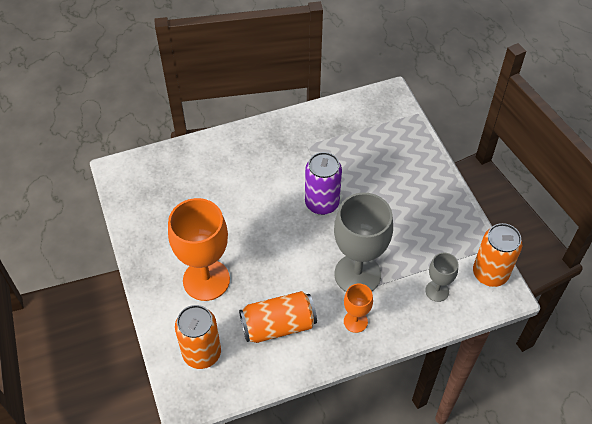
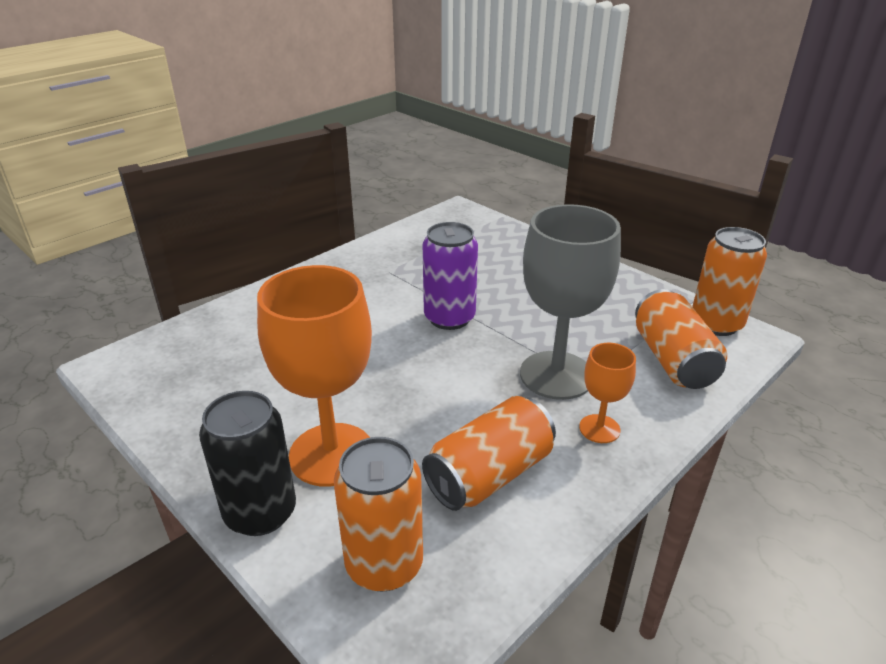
camera: 25 degrees left, 20 degrees down
grey goblet [425,253,458,302] -> orange can [635,289,727,389]
none -> black can [199,391,296,536]

